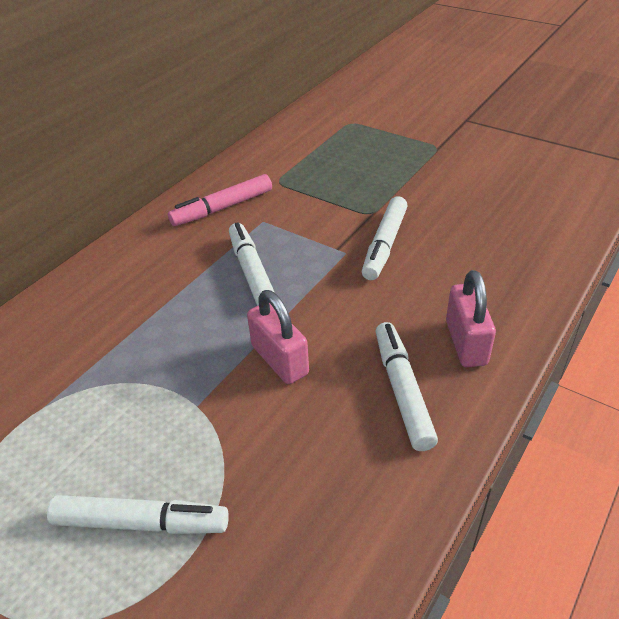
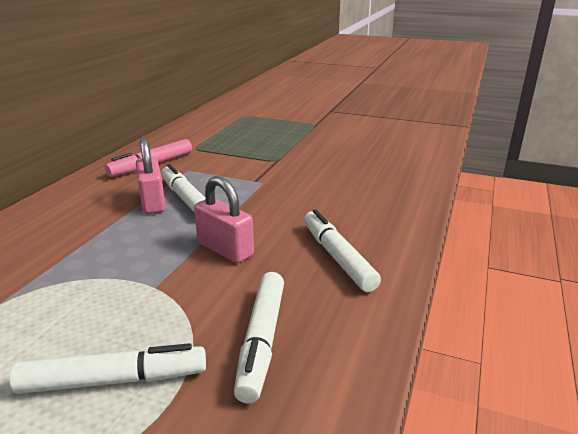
camera: 15 degrees left, 15 degrees down
white marker [362,196,408,280] -> white marker moved to [234,272,284,404]
pink padlock [446,270,496,367] -> pink padlock moved to [136,138,166,214]

